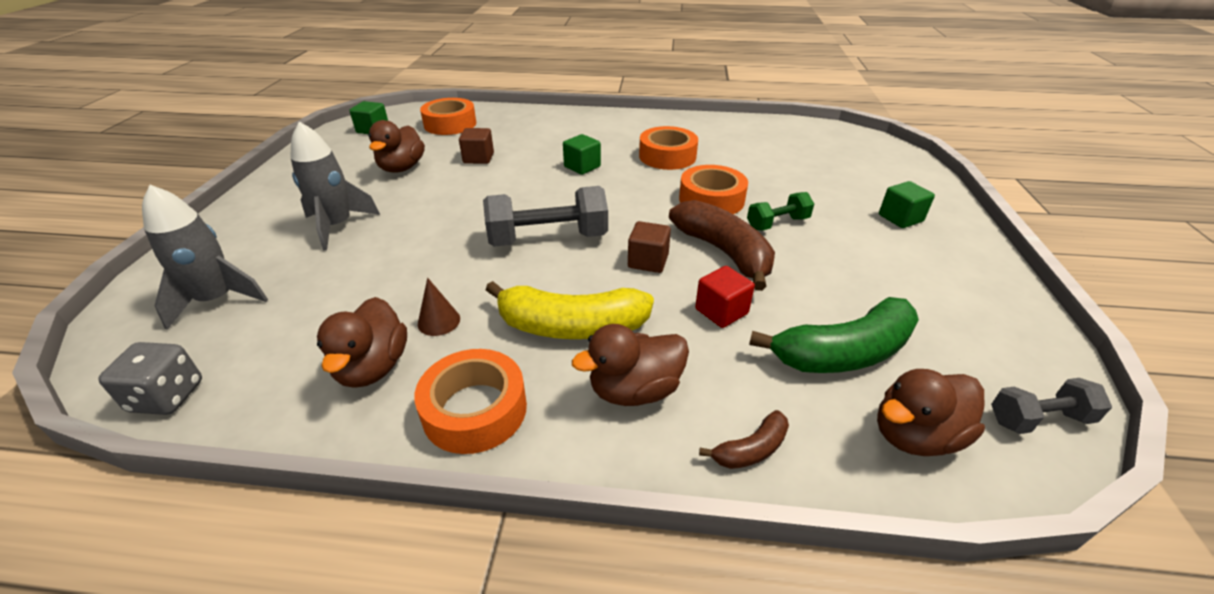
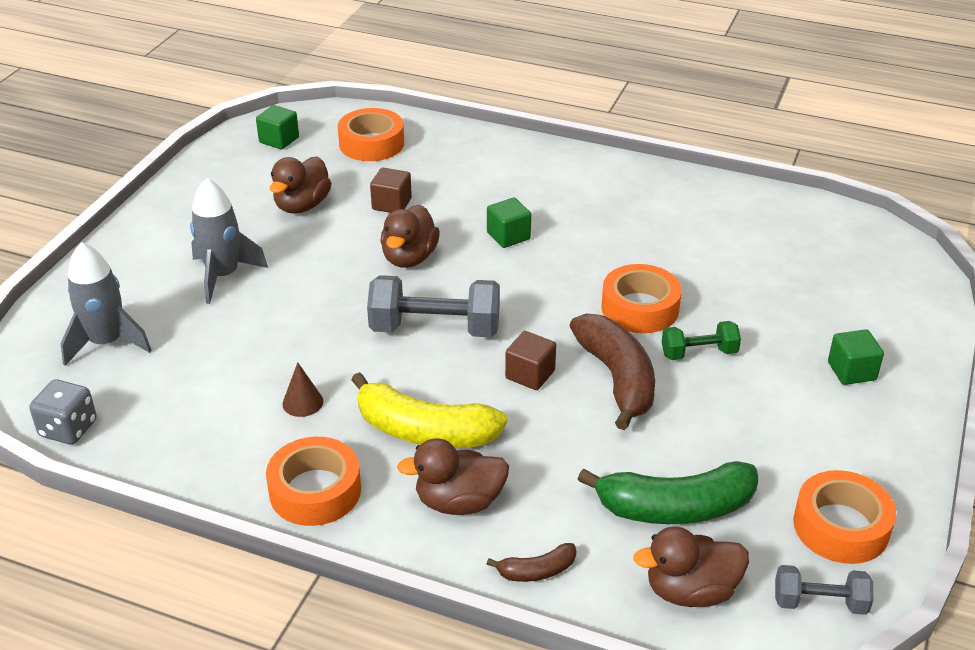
camera: 15 degrees right, 0 degrees up
brown duck [317,297,407,387] -> brown duck moved to [380,205,440,268]
orange tape [639,126,698,170] -> orange tape moved to [793,470,896,564]
red cube [695,266,755,328] -> none

